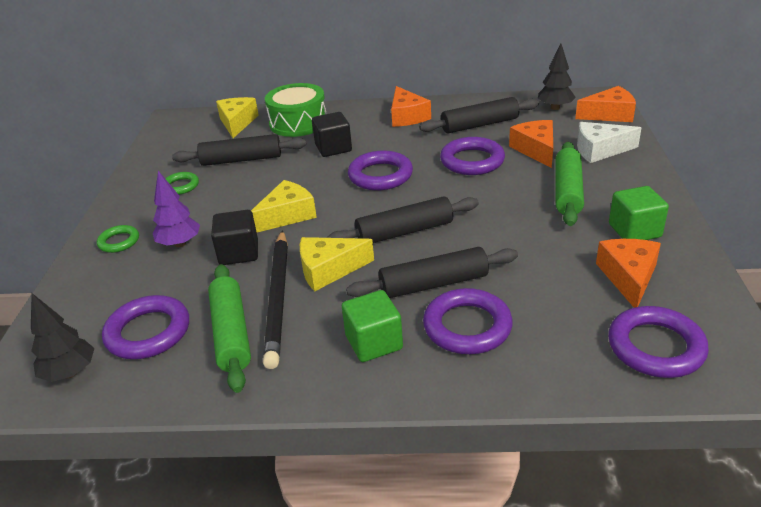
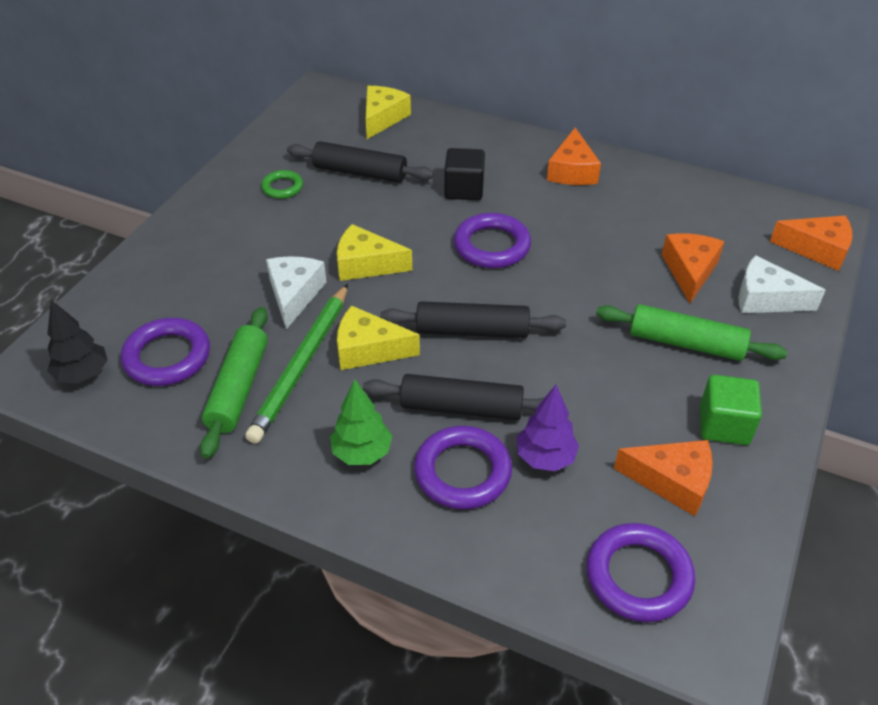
camera: 20 degrees right, 10 degrees up
green ring [97,225,139,253] -> none
purple tree [153,171,200,247] -> purple tree moved to [517,385,579,471]
black cube [211,210,258,265] -> white cheese [266,256,327,329]
yellow cheese [251,180,317,233] -> yellow cheese turned 150 degrees counterclockwise [337,224,412,281]
black pencil [263,230,288,369] -> green pencil [245,284,348,444]
green drum [265,83,327,137] -> none
green cube [342,290,403,362] -> green tree [330,379,392,465]
black rolling pin [419,97,539,133] -> none
purple ring [440,137,505,175] -> none
black tree [538,44,576,110] -> none
green rolling pin [555,142,584,226] -> green rolling pin turned 75 degrees clockwise [596,304,787,361]
orange cheese [596,239,661,308] -> orange cheese turned 75 degrees clockwise [614,440,713,516]

